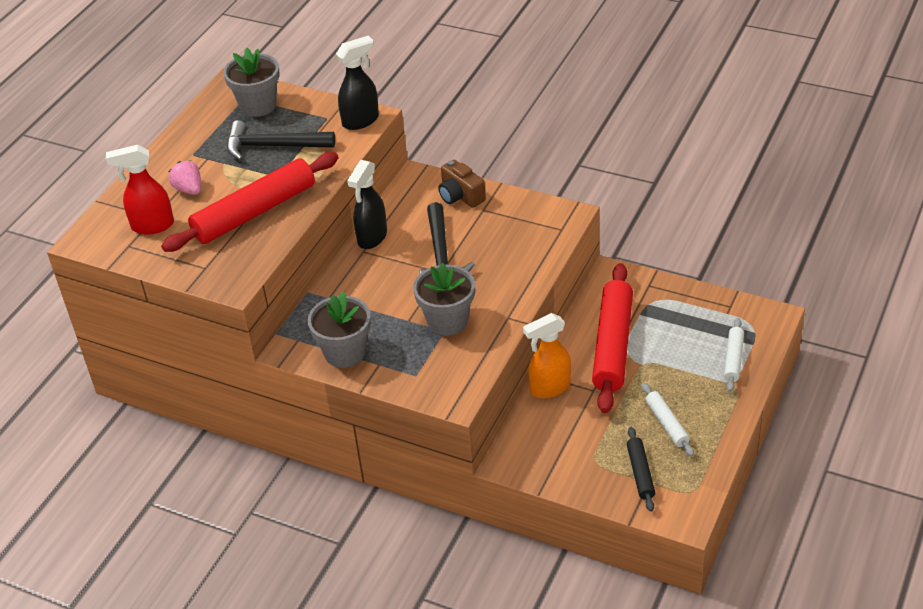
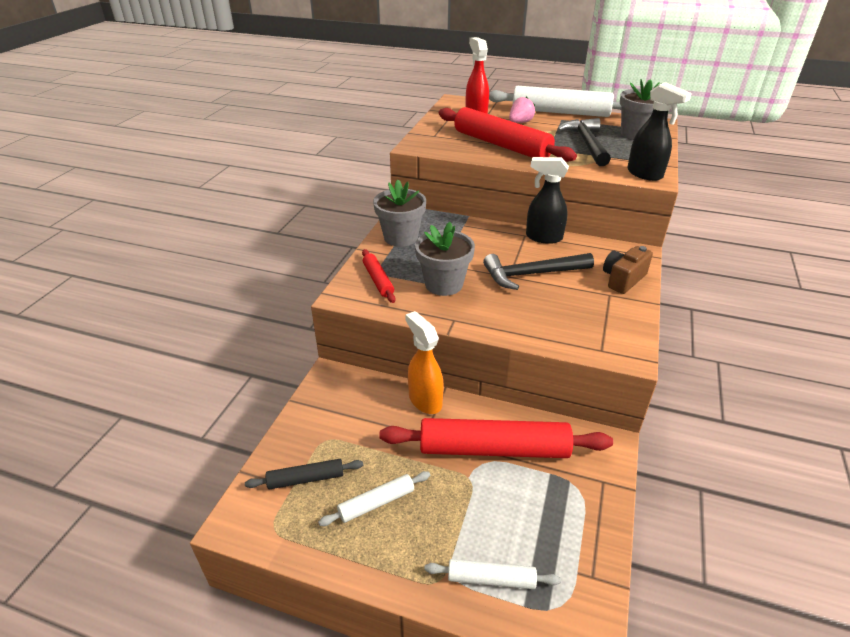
camera: 80 degrees right, 5 degrees down
none -> red rolling pin [362,249,396,303]
none -> white rolling pin [489,86,621,117]

